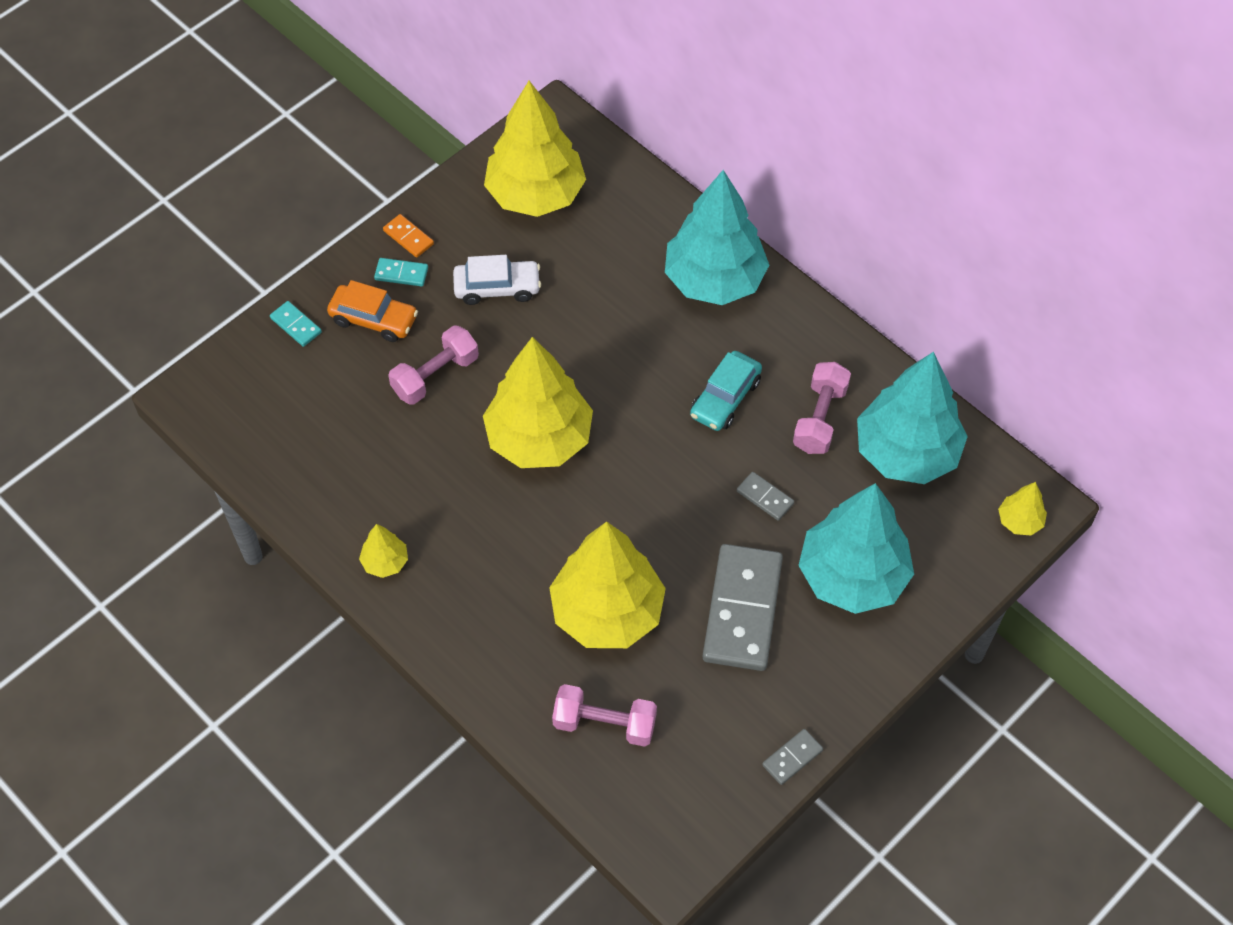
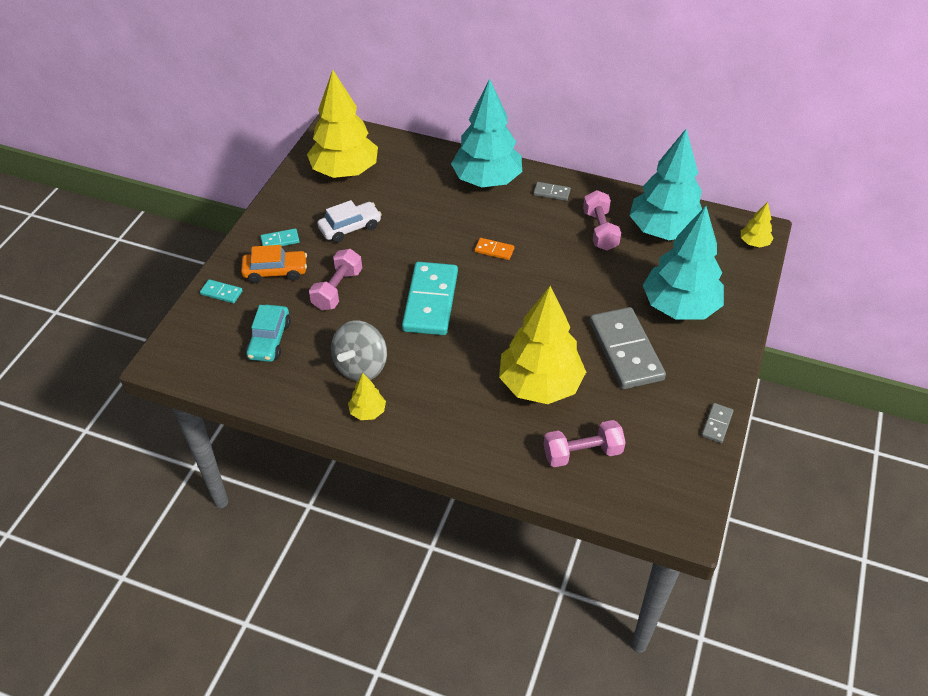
camera: 25 degrees left, 10 degrees down
orange domino [383,214,434,258] -> orange domino moved to [475,238,514,260]
yellow tree [483,337,593,468] -> turquoise domino [402,262,458,335]
turquoise car [690,351,762,431] -> turquoise car moved to [246,305,291,362]
grey domino [737,472,794,521] -> grey domino moved to [533,182,571,201]
none -> grey spinning top [331,320,387,382]

